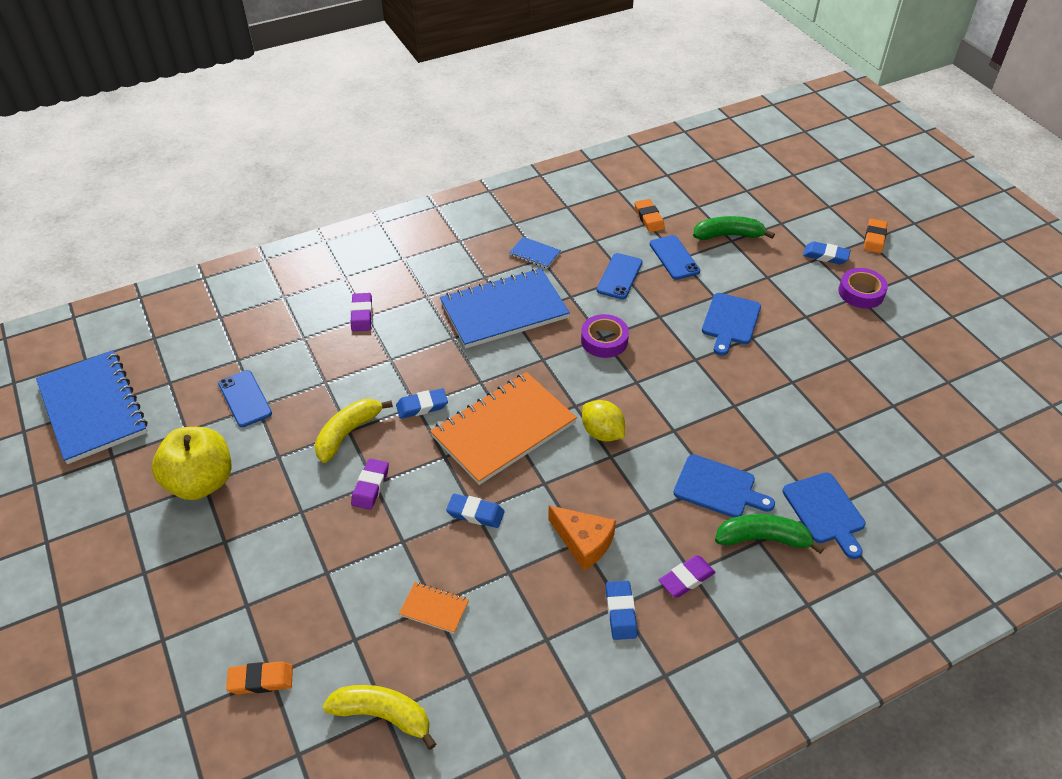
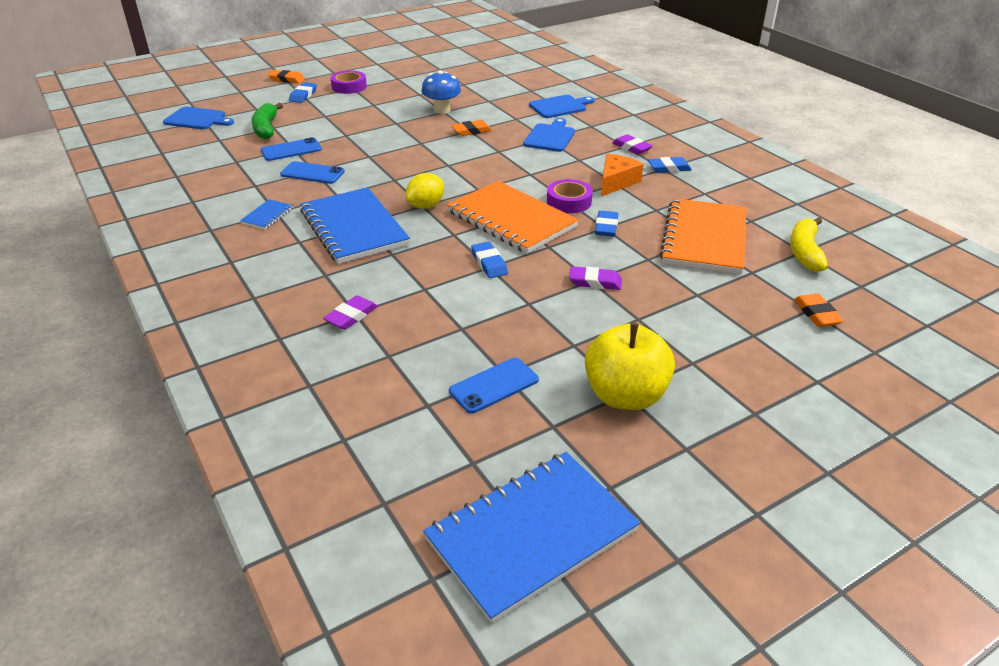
camera: 95 degrees left, 10 degrees down
yellow banana [315,399,393,463] -> none
purple eraser [350,293,372,331] -> purple eraser turned 45 degrees counterclockwise [323,295,378,330]
orange notebook [399,582,469,634] -> orange notebook [660,198,746,274], size x2.40
purple tape [581,314,629,358] -> purple tape moved to [547,179,593,213]
yellow lemon [582,400,625,441] -> yellow lemon moved to [406,173,444,209]
orange eraser [634,199,665,232] -> orange eraser moved to [451,120,492,136]
blue cutting board [702,293,761,356] -> blue cutting board moved to [163,107,234,129]
green banana [715,514,824,554] -> none
none -> blue mushroom [421,70,461,114]

